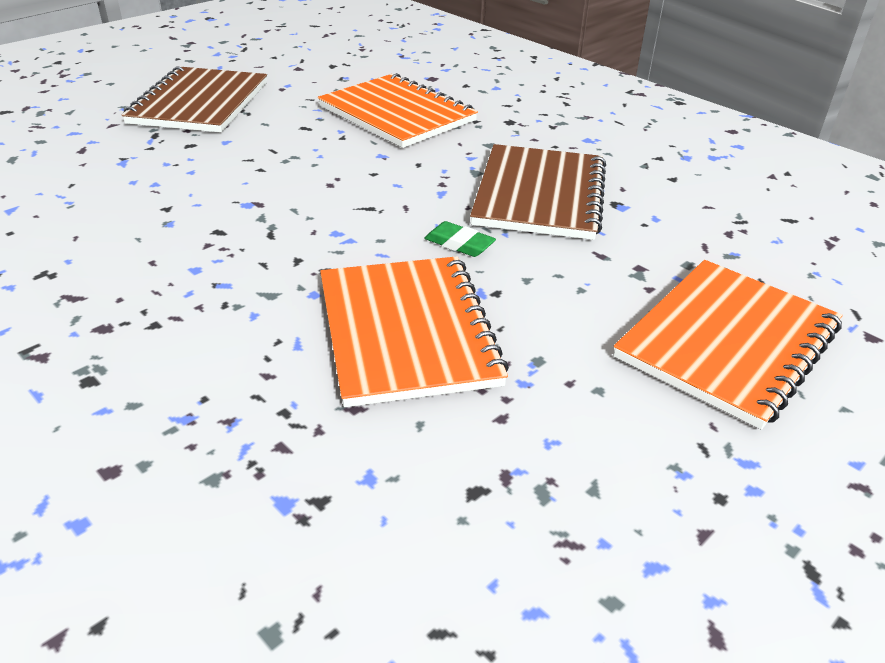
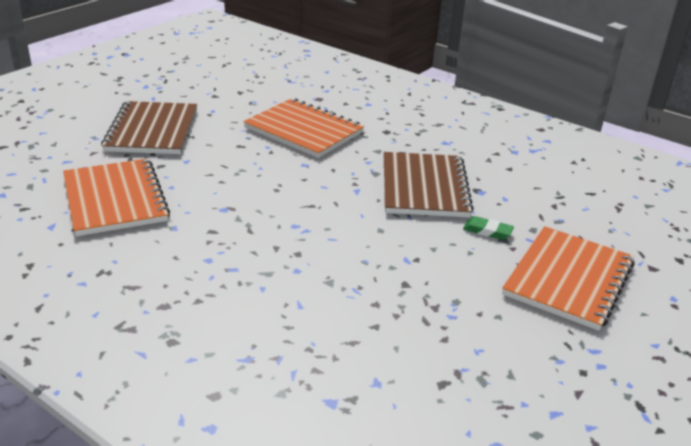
camera: 10 degrees left, 5 degrees down
orange notebook [320,256,509,407] -> orange notebook moved to [63,159,170,236]
green eraser [424,221,496,257] -> green eraser moved to [463,216,514,240]

